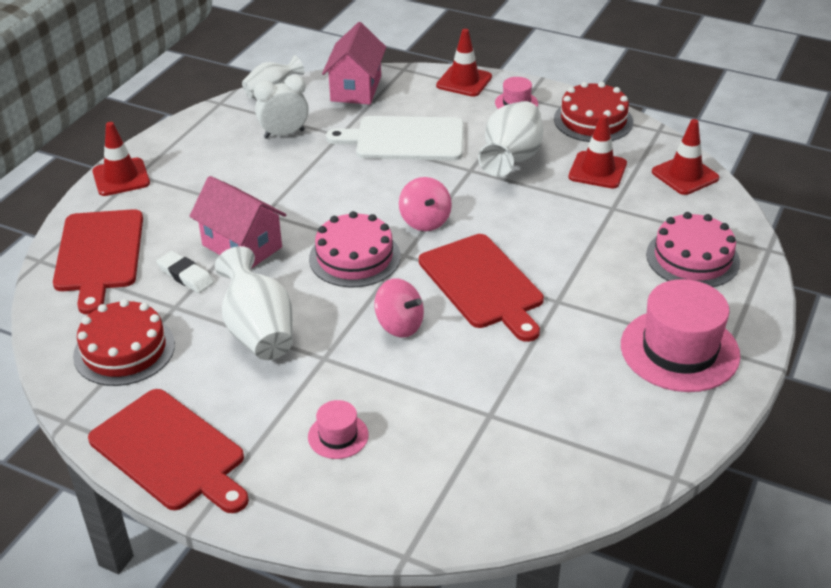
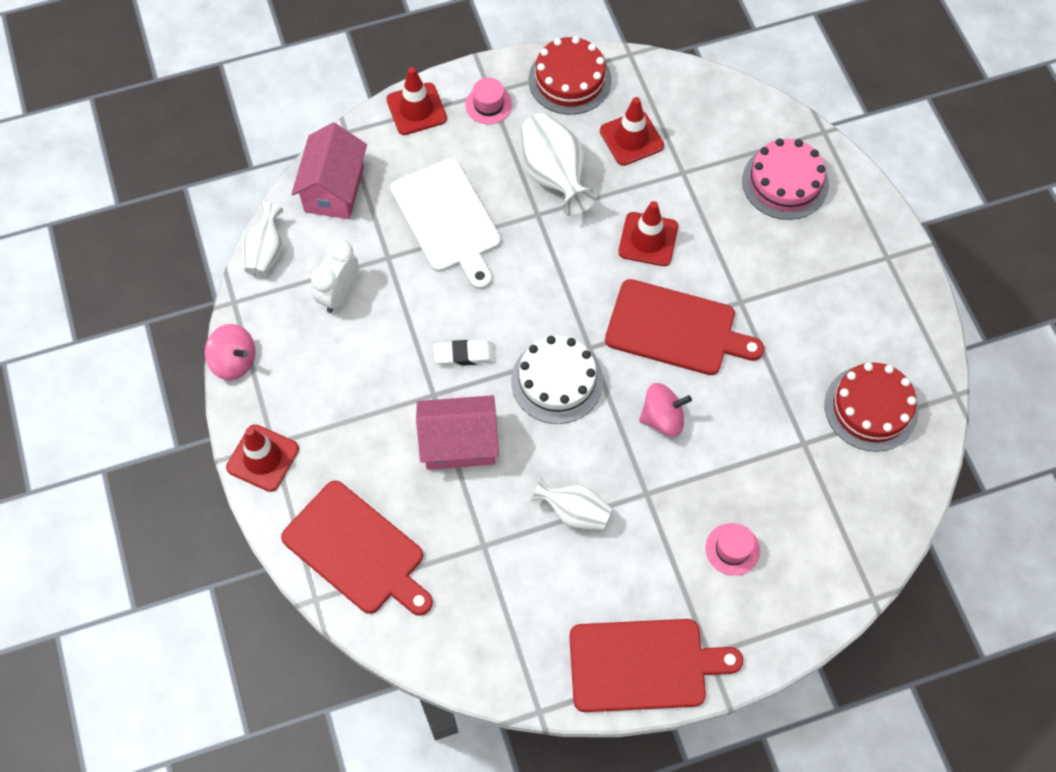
camera: 45 degrees left, 25 degrees up
red cake [73,299,175,386] -> red cake moved to [825,363,918,452]
white eraser [156,251,214,293] -> white eraser moved to [434,340,496,366]
white vase [215,246,293,360] -> white vase [531,477,612,530], size x0.64
pink cake [309,211,401,287] -> white cake [511,336,603,424]
pink house [322,22,386,105] -> pink house turned 45 degrees clockwise [291,123,367,219]
white cutting board [326,116,464,160] -> white cutting board turned 75 degrees counterclockwise [390,158,501,289]
pink spinning top [399,177,452,231] -> pink spinning top moved to [205,324,255,380]
pink hat [621,279,740,392] -> none
red traffic cone [652,119,719,195] -> red traffic cone moved to [618,201,678,266]

